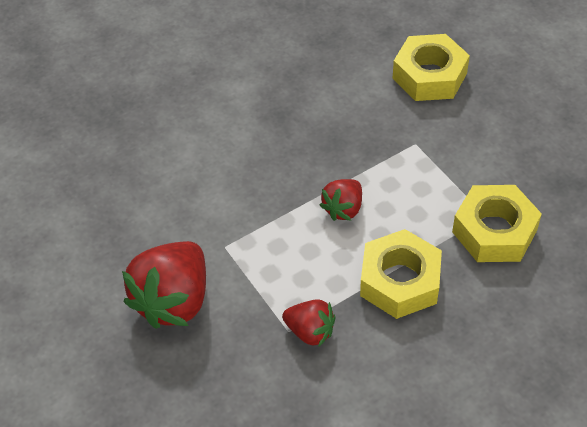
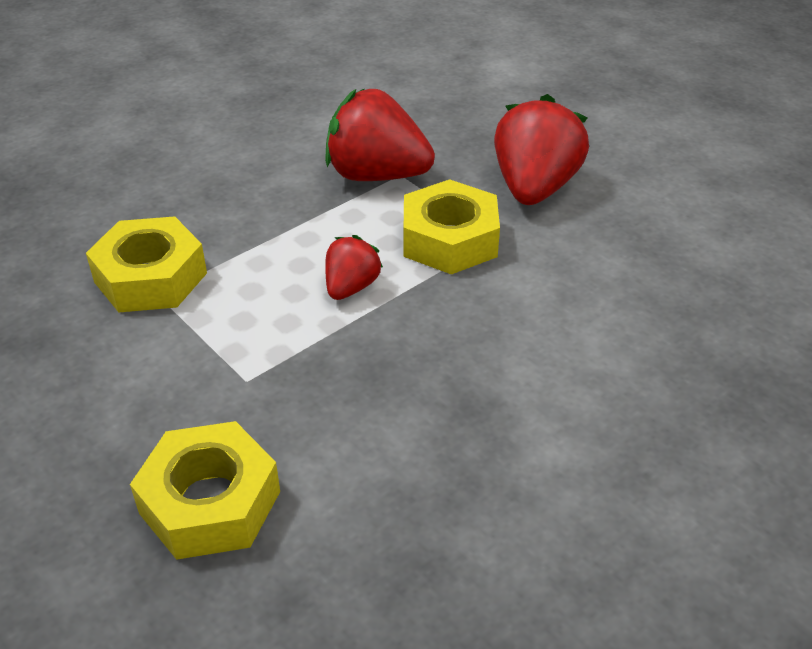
camera: 170 degrees right, 10 degrees down
red strawberry [282,299,336,346] -> red strawberry [325,89,435,181], size x1.84
yellow nut [360,229,442,319] -> yellow nut moved to [404,179,500,274]

